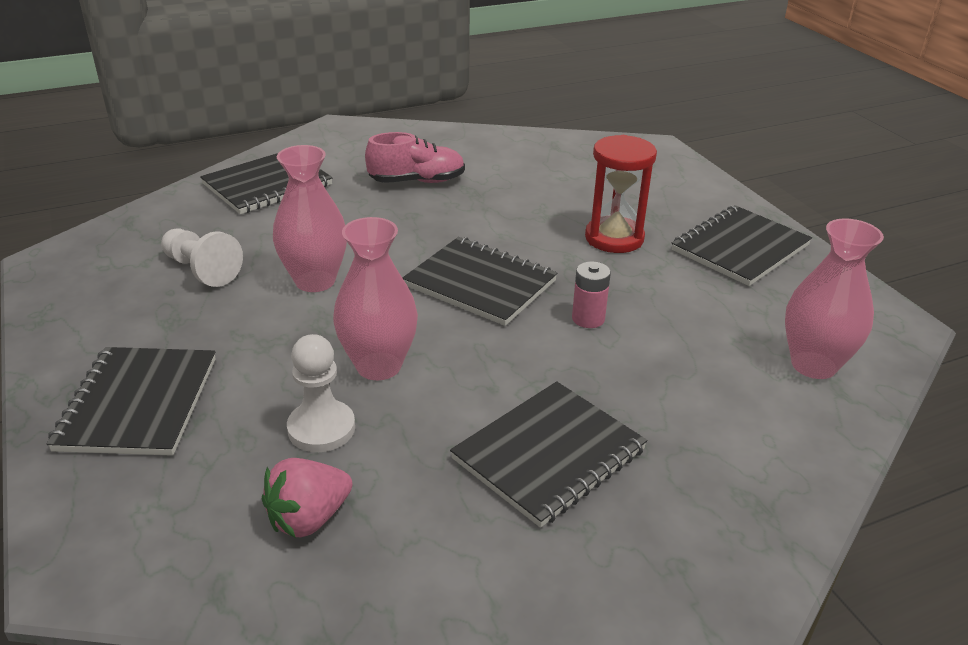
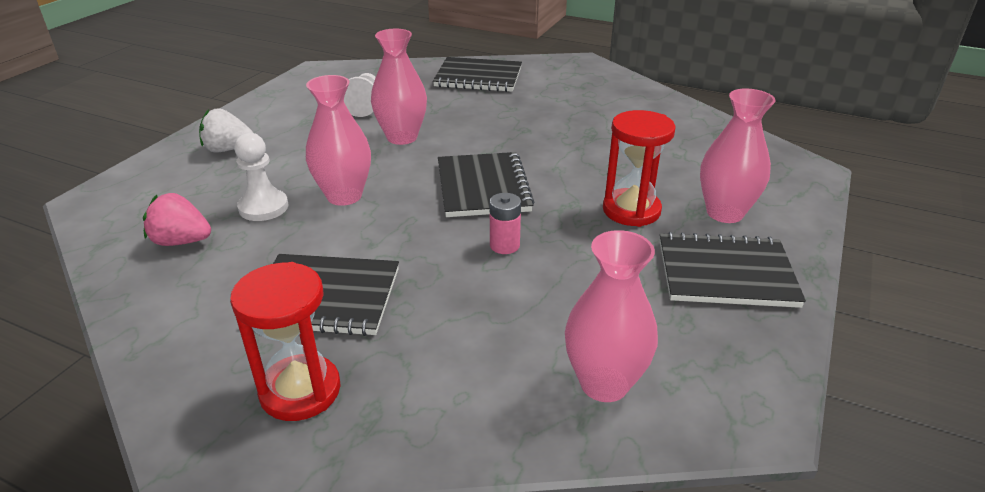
camera: 50 degrees right, 0 degrees up
black notebook [46,347,216,456] -> white strawberry [199,108,253,153]
pink shoe [365,132,465,183] -> none
none -> red hourglass [230,262,341,421]
none -> pink vase [700,88,775,223]

